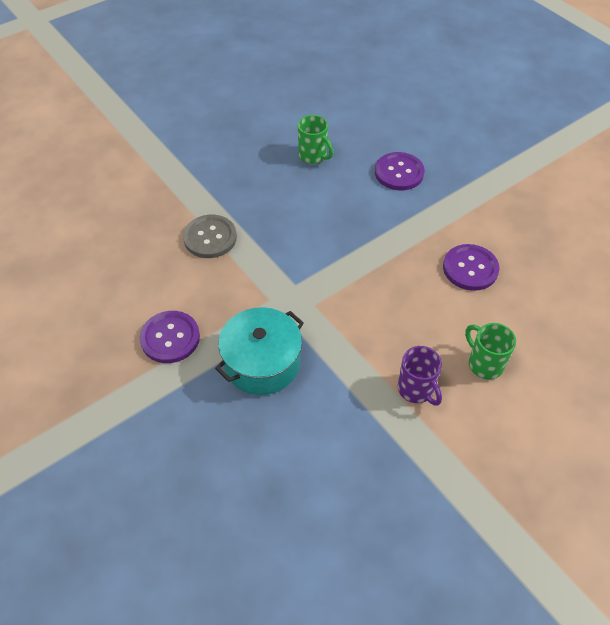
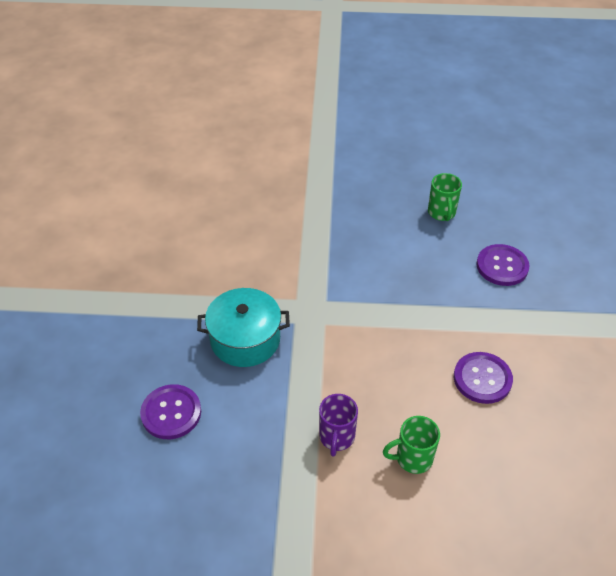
camera: 40 degrees right, 5 degrees down
purple button [139,311,200,363] -> purple button moved to [140,384,201,439]
grey button [183,215,237,258] -> none
green mug [465,323,516,380] -> green mug turned 105 degrees counterclockwise [383,416,440,474]

